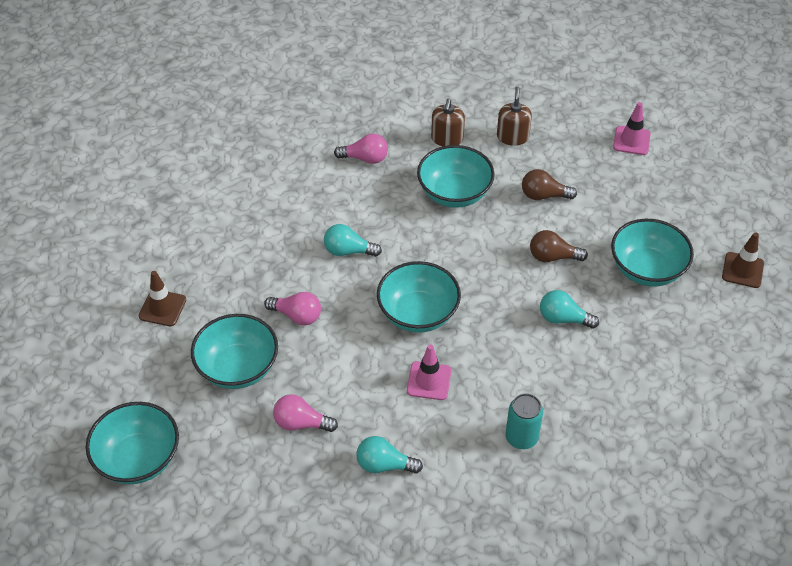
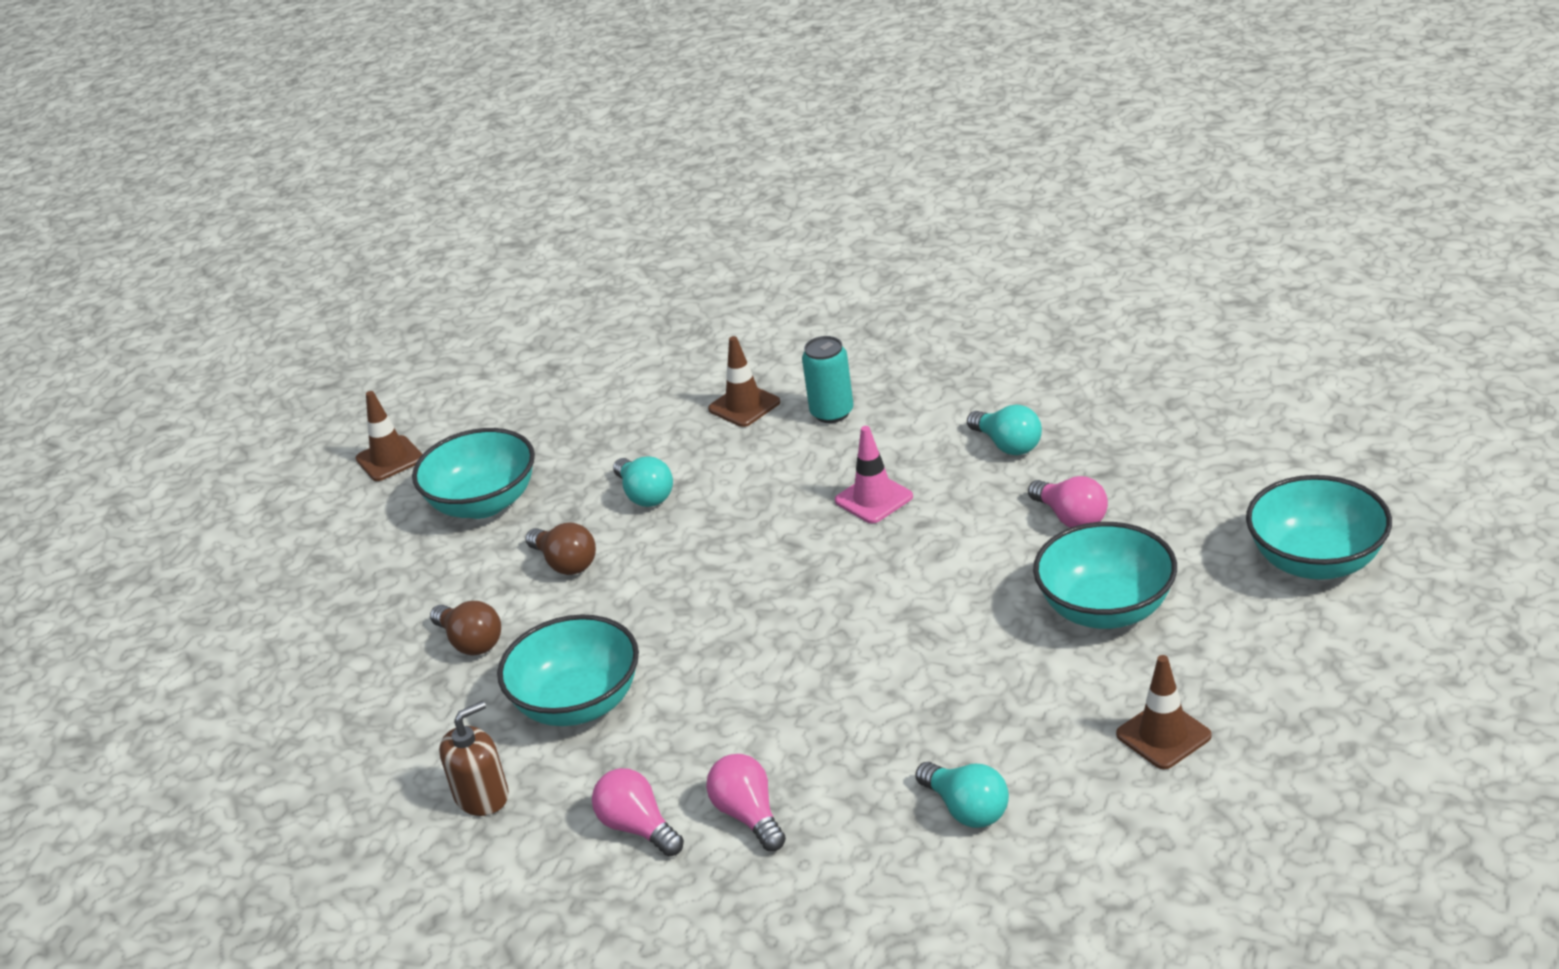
camera: 135 degrees left, 15 degrees down
pink light bulb [264,292,321,325] -> pink light bulb moved to [706,754,786,851]
turquoise light bulb [324,224,382,257] -> turquoise light bulb moved to [915,762,1009,828]
turquoise bowl [377,261,461,333] -> none
brown soap dispenser [497,87,532,145] -> none
pink traffic cone [613,102,651,155] -> none
none -> brown traffic cone [708,336,780,427]

